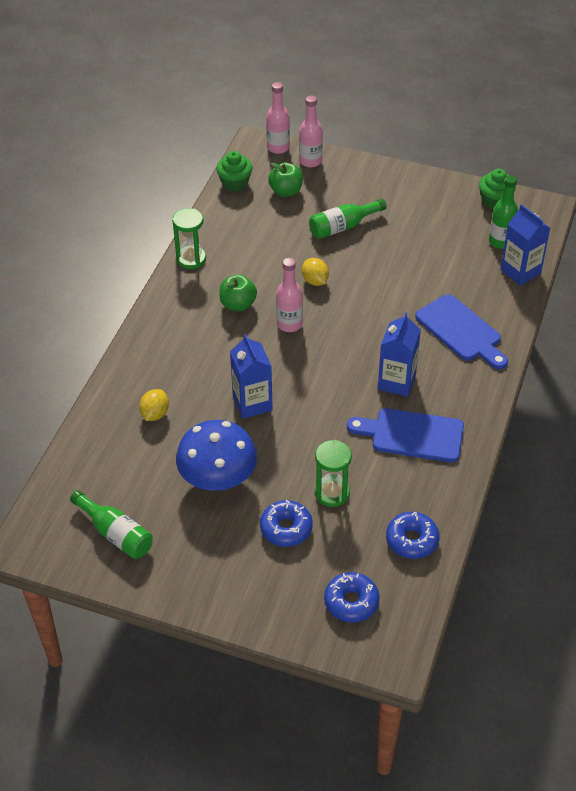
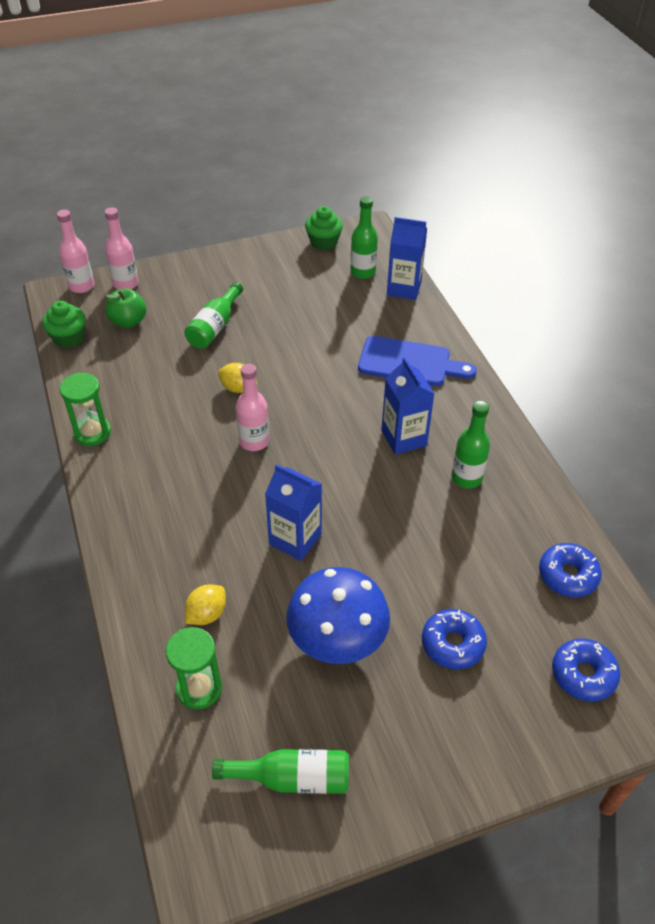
camera: 40 degrees left, 0 degrees up
yellow lemon [139,389,169,421] -> yellow lemon turned 60 degrees clockwise [185,584,226,625]
green apple [219,274,257,311] -> none
green hourglass [315,440,352,507] -> green hourglass moved to [166,627,222,710]
blue cutting board [347,408,464,462] -> green bottle [452,401,490,489]

